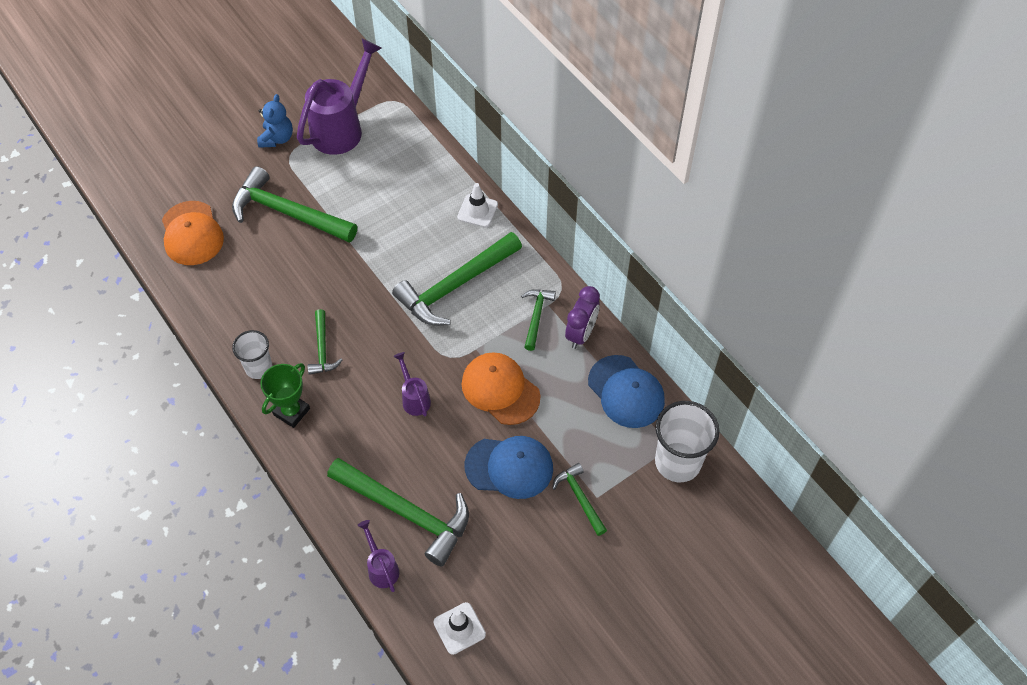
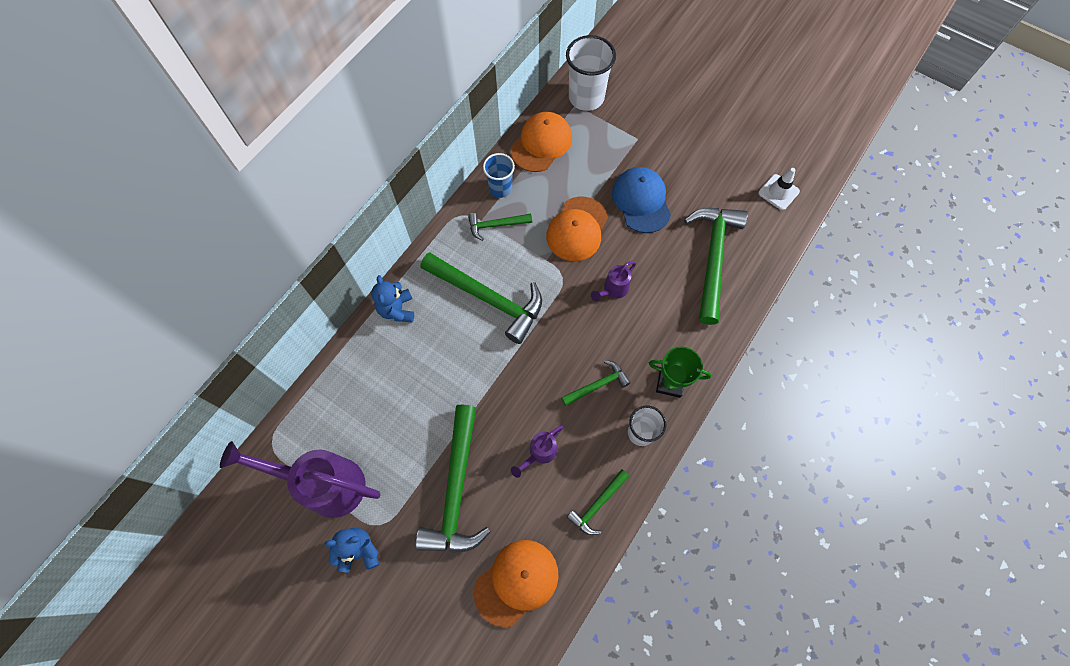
camera: 110 degrees left, 10 degrees up
purple watering can [357,520,399,592] -> purple watering can moved to [511,425,563,478]
white traffic cone [457,183,498,228] -> blue teddy bear [371,275,414,323]
green hammer [552,463,607,536] -> green hammer moved to [566,469,629,535]
purple clock [565,286,600,349] -> blue cup [483,153,515,198]
blue cap [588,355,665,428] -> orange cap [511,112,572,172]

